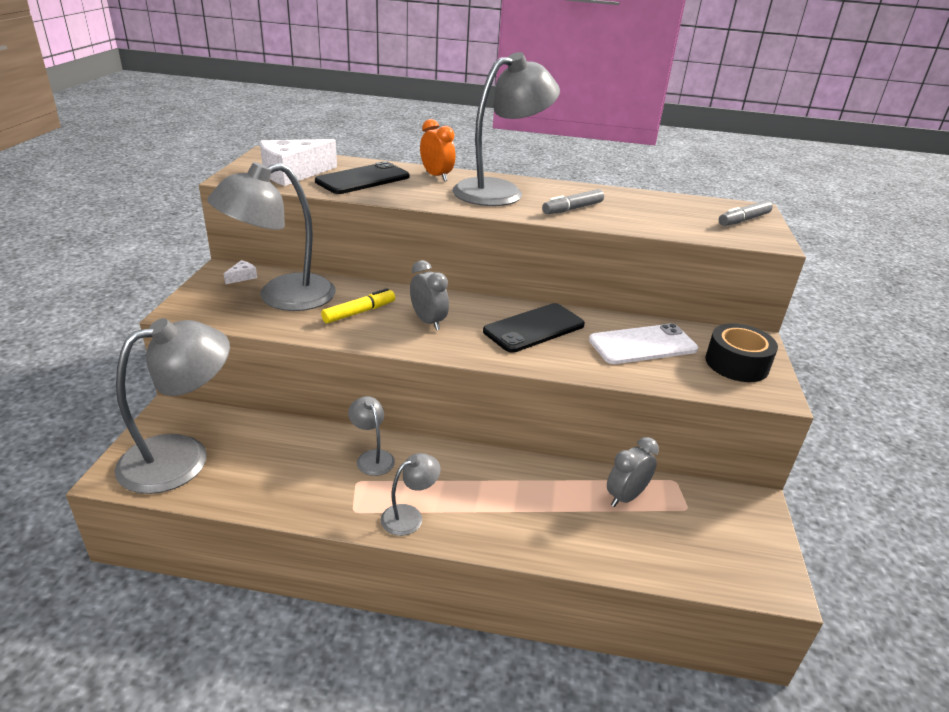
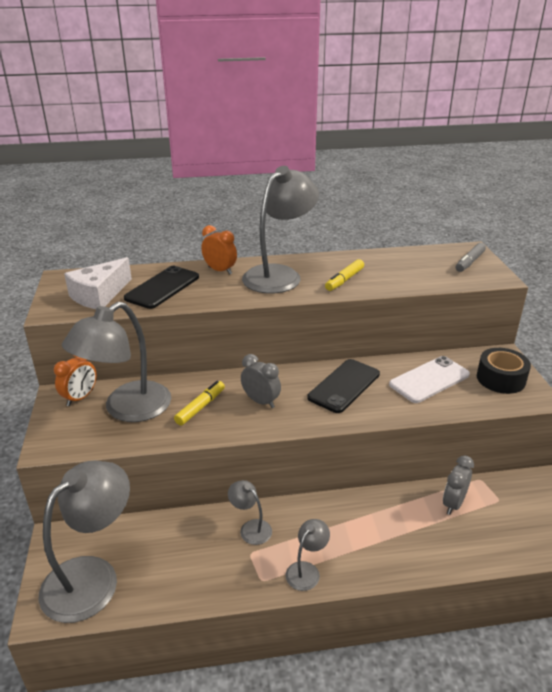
camera: 15 degrees left, 0 degrees up
white cheese [224,260,257,284] -> orange clock [54,355,96,406]
grey marker [542,189,604,214] -> yellow marker [325,259,364,291]

